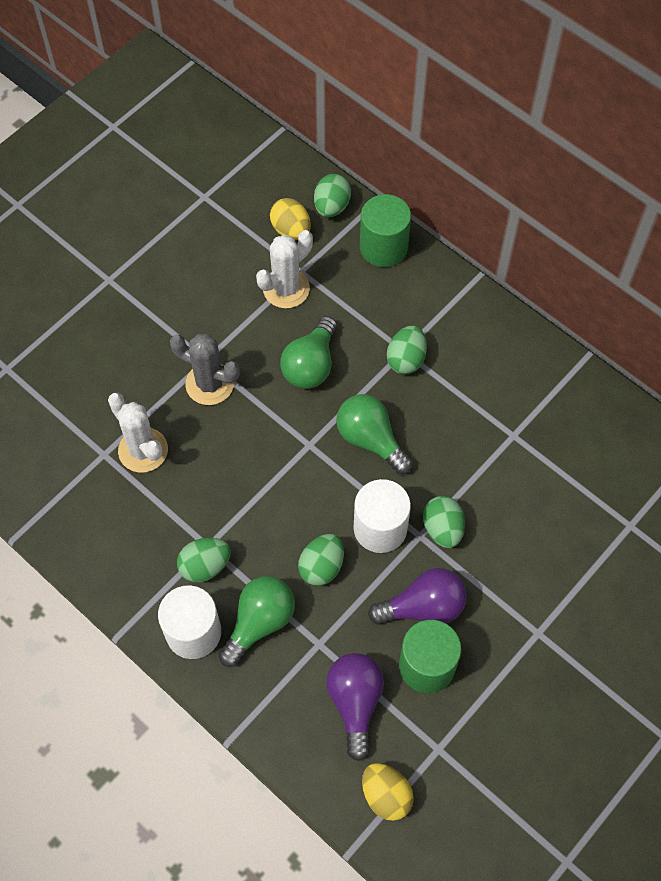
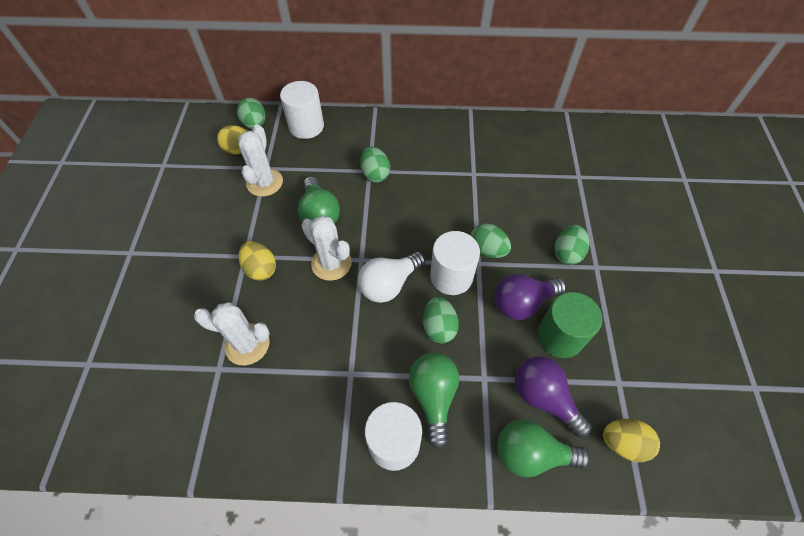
camera: 40 degrees left, 5 degrees down
grey cactus [170,334,240,405] -> yellow egg [238,241,276,281]
green egg [177,537,231,582] -> green egg moved to [554,225,589,265]
green light bulb [336,394,413,474] -> green light bulb moved to [497,419,590,477]
green cylinder [360,194,411,267] -> white cylinder [280,81,324,139]
purple light bulb [368,568,467,625] -> purple light bulb turned 150 degrees counterclockwise [494,274,566,320]
none -> white cactus [301,215,352,281]
none -> white light bulb [358,251,425,303]

